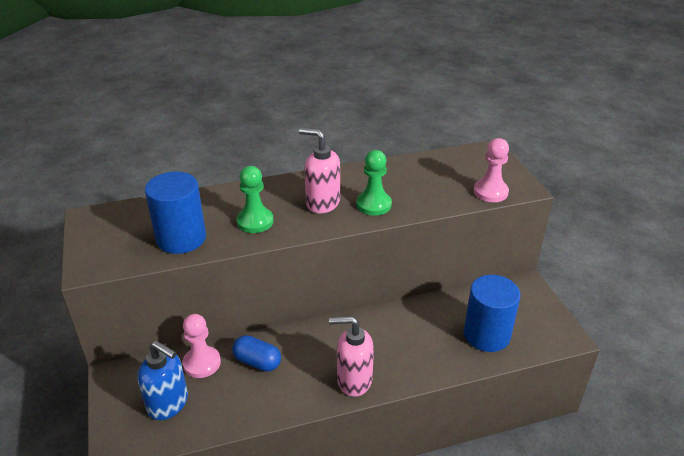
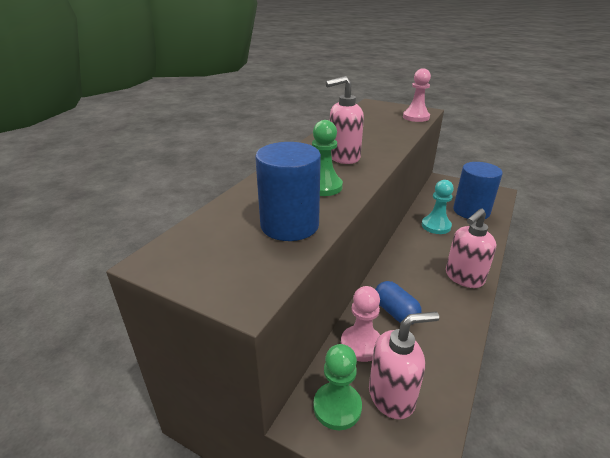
camera: 45 degrees left, 5 degrees down
blue soap dispenser [137,341,188,420] -> pink soap dispenser [369,312,439,420]
blue capsule [232,335,281,372] -> blue capsule turned 75 degrees clockwise [375,281,422,323]
green pawn [357,150,392,216] -> green pawn moved to [313,344,362,430]
none -> turquoise pawn [422,180,454,234]

